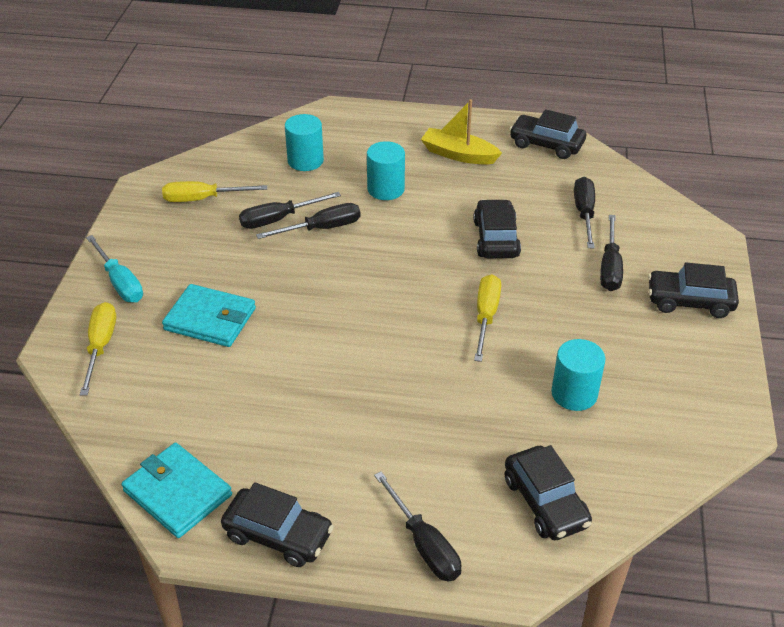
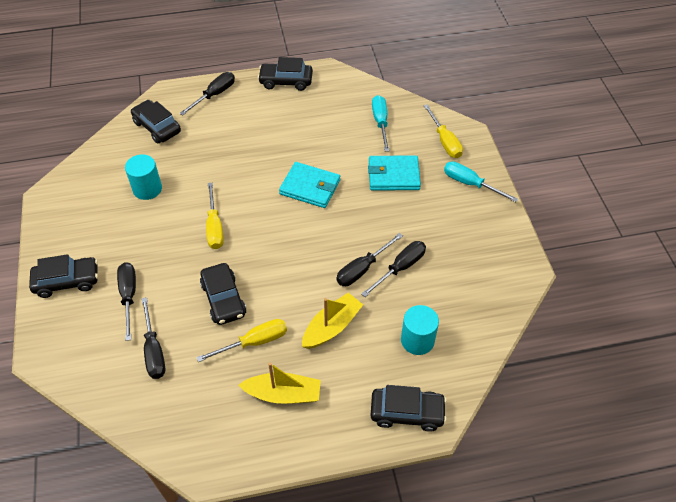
camera: 160 degrees right, 10 degrees up
turquoise wallet [121,443,232,538] -> turquoise wallet moved to [279,162,340,208]
yellow screwdriver [162,181,267,202] -> yellow screwdriver moved to [196,319,287,362]
turquoise cylinder [367,141,405,200] -> yellow boat [302,293,363,349]
black screwdriver [374,472,461,582] -> black screwdriver turned 90 degrees clockwise [179,72,235,115]
black car [509,109,586,159] -> black car moved to [371,385,447,432]
none -> turquoise screwdriver [372,95,389,152]

